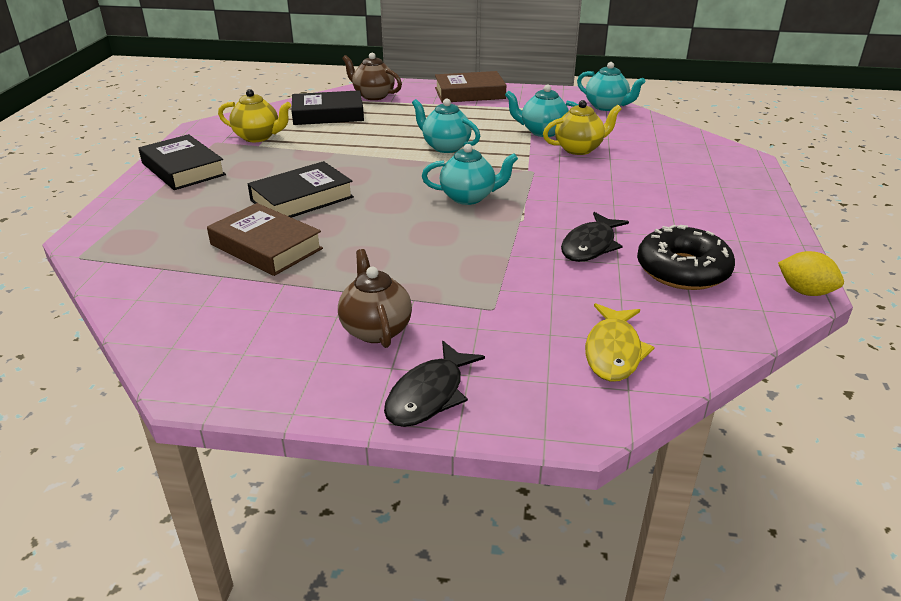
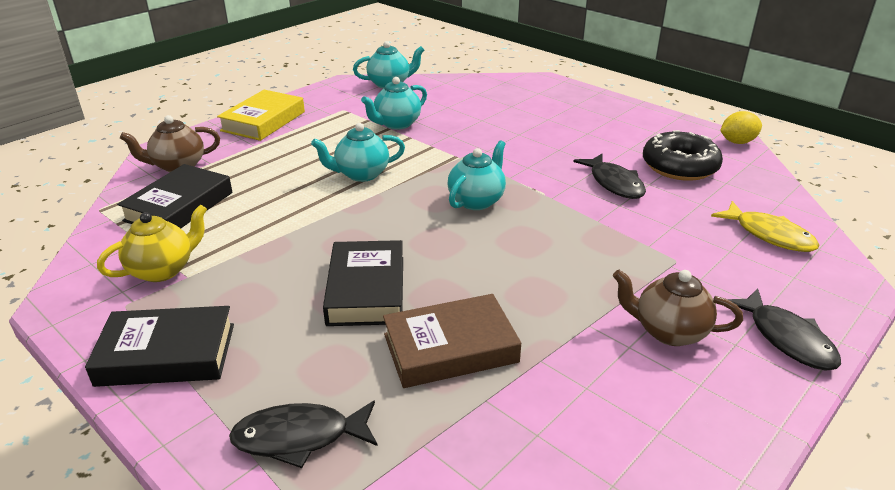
camera: 55 degrees left, 0 degrees up
brown book [435,71,507,103] -> yellow book [217,90,305,141]
yellow teapot [543,100,621,155] -> none
none -> black fish [229,400,378,468]

